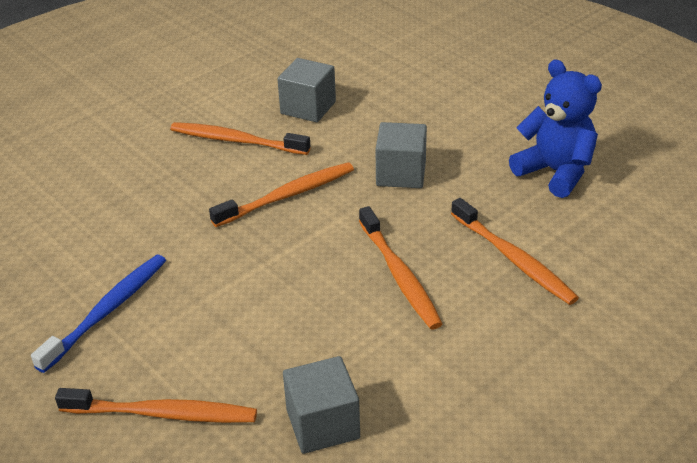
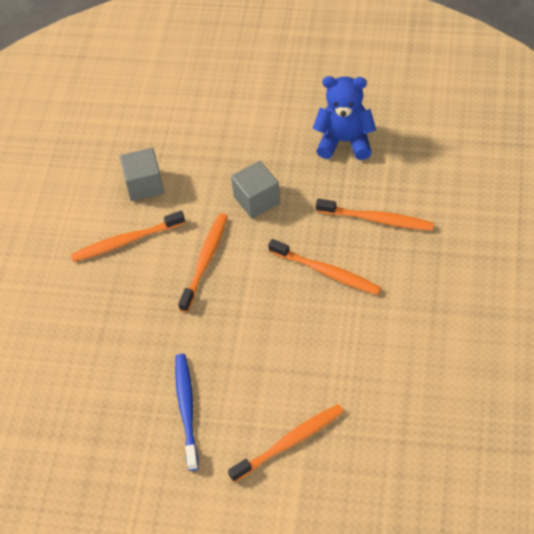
camera: 35 degrees left, 15 degrees up
grey cube [283,356,360,454] -> none

